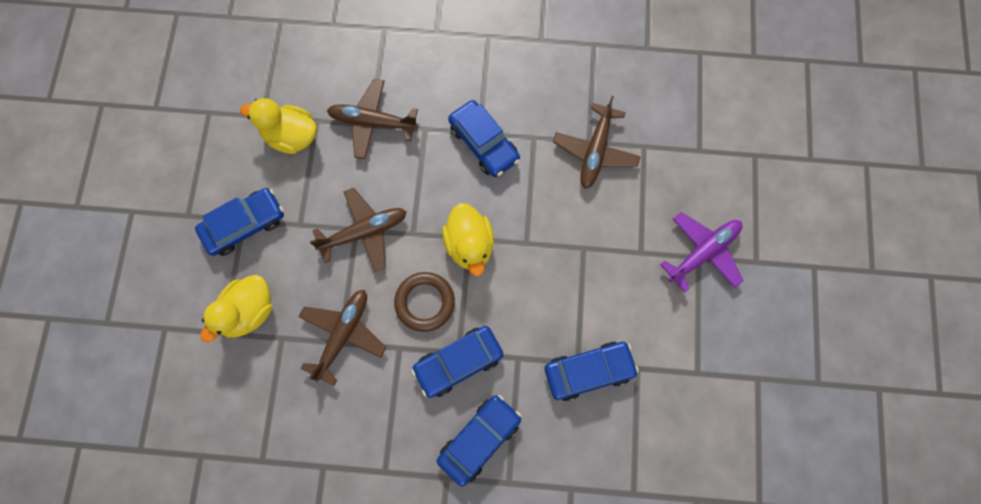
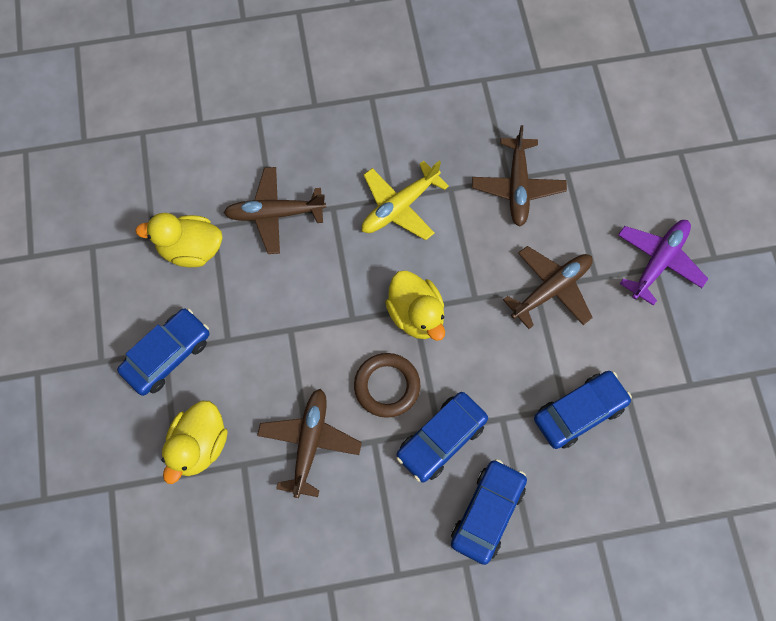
camera: 15 degrees left, 5 degrees down
brown plane [310,188,407,272] -> brown plane moved to [503,246,593,329]
blue car [448,100,520,177] -> yellow plane [362,160,449,240]

